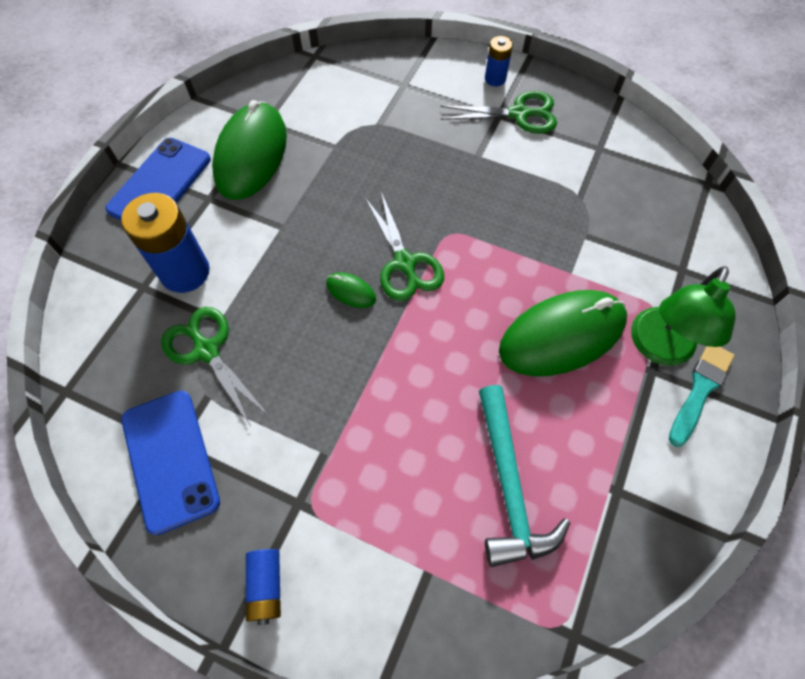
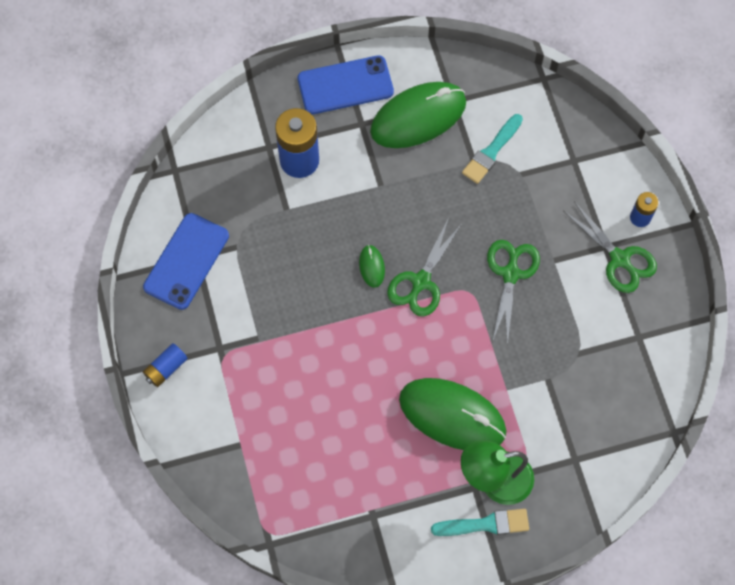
camera: 50 degrees right, 5 degrees up
green scissors [161,307,268,427] -> green scissors moved to [487,240,540,345]
turquoise hammer [479,385,570,567] -> none
none -> turquoise brush [462,114,523,184]

